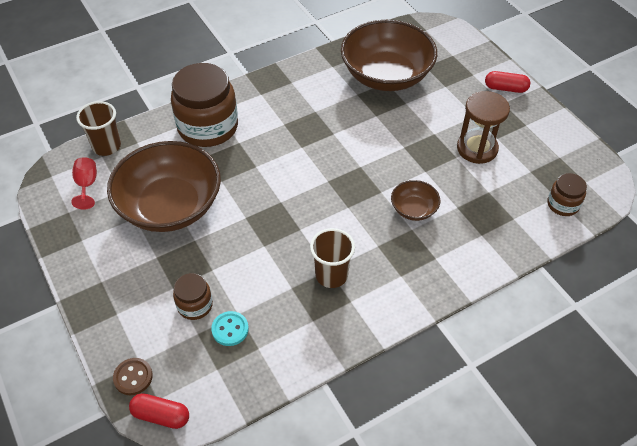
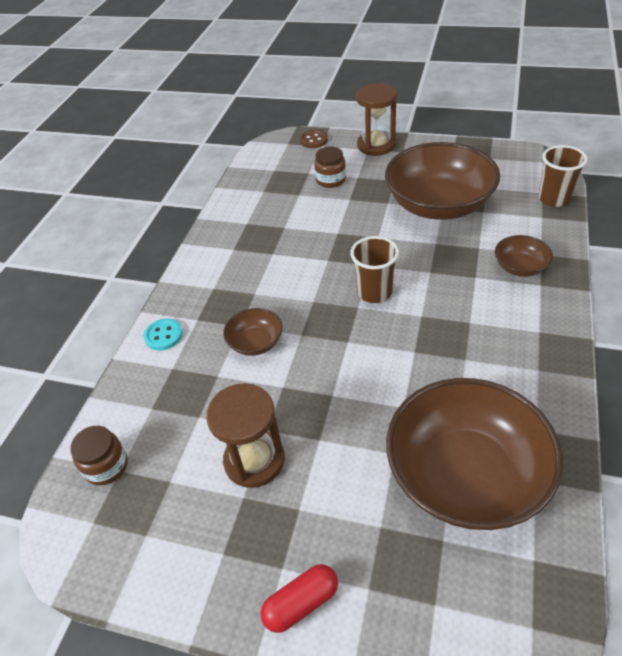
camera: 140 degrees right, 5 degrees down
red goblet [71,157,97,210] -> none
red capsule [129,393,189,429] -> none
brown jar [171,63,238,147] -> brown bowl [495,235,553,277]
turquoise button [211,311,249,346] -> turquoise button moved to [144,319,183,351]
brown cup [310,228,355,288] -> brown cup moved to [350,236,399,303]
none -> brown hourglass [356,83,397,156]

